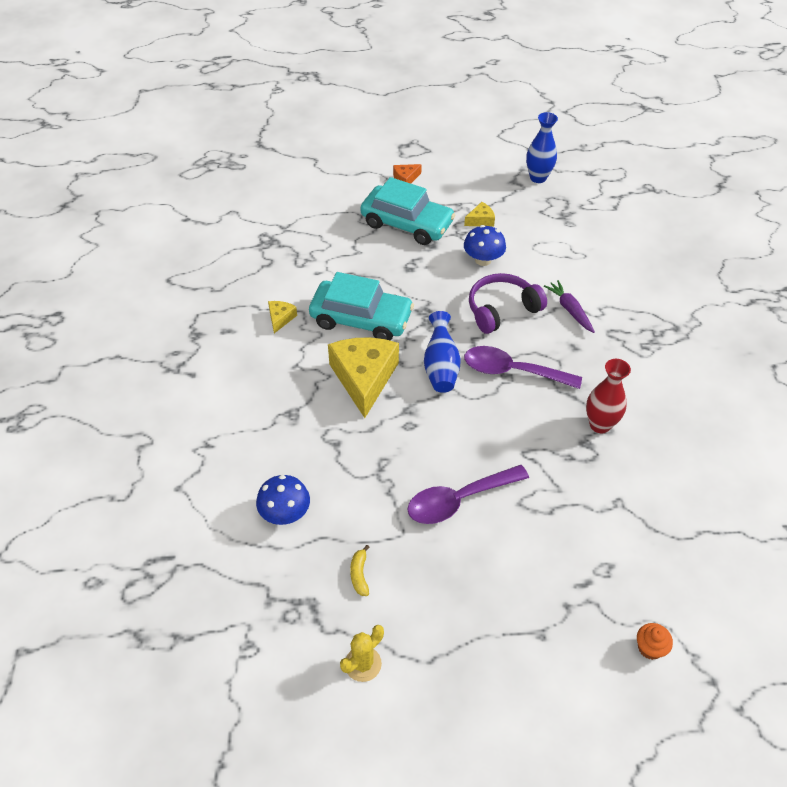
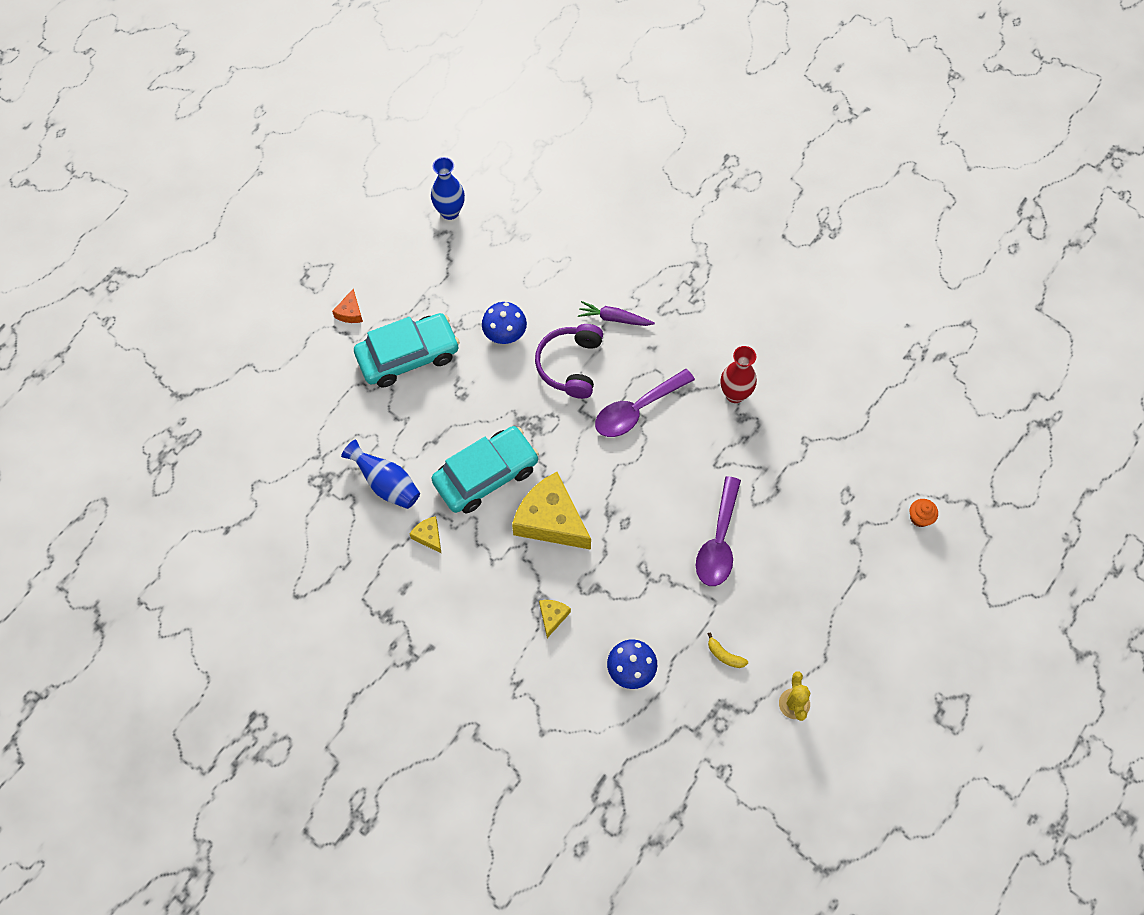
camera: 50 degrees left, 15 degrees up
blue vase [424,311,461,393] -> blue vase moved to [341,440,420,509]
yellow cheese [464,202,495,227] -> yellow cheese moved to [539,600,571,638]

